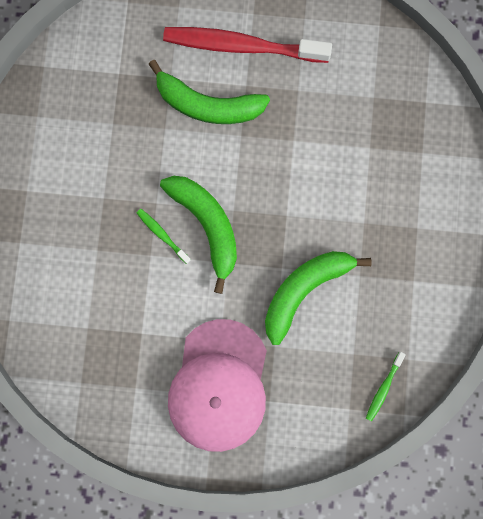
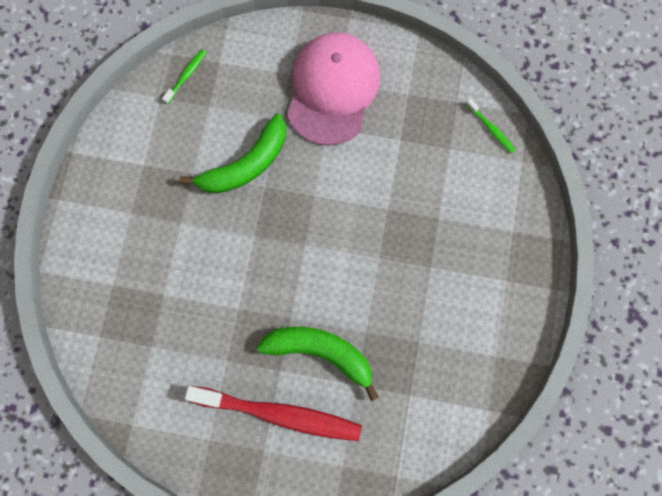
camera: 175 degrees left, 5 degrees down
green toothbrush [136,209,191,264] -> green toothbrush moved to [466,99,516,154]
green banana [160,176,237,294] -> none

